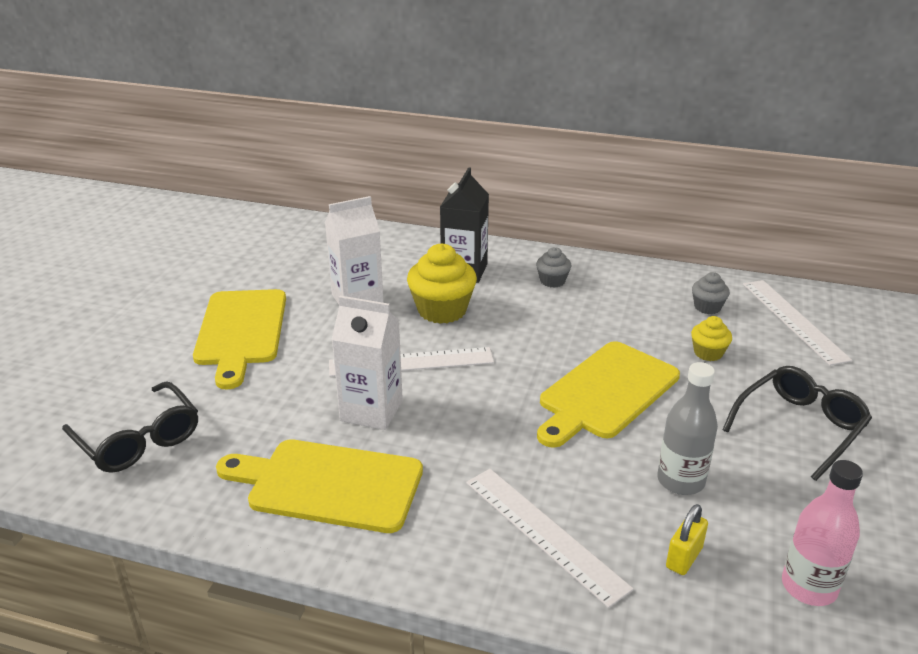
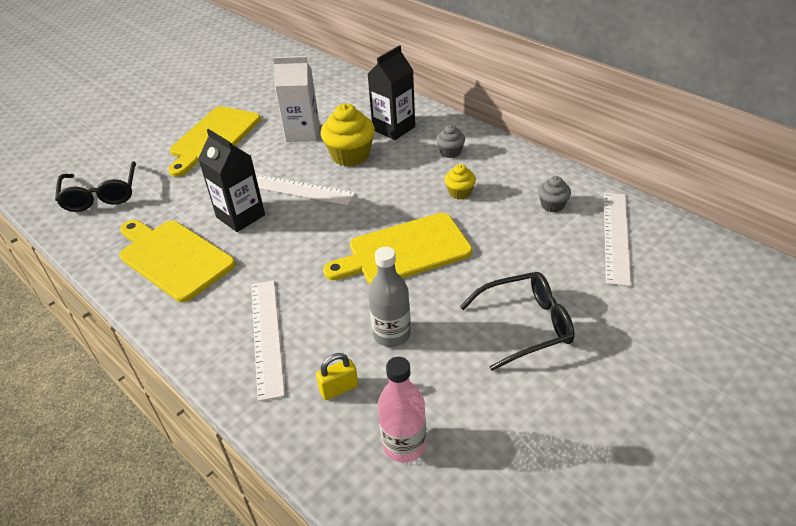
camera: 30 degrees right, 10 degrees up
white carton [331,296,403,430] -> black carton [198,129,265,232]
yellow cupcake [691,316,732,361] -> yellow cupcake moved to [445,164,476,200]

